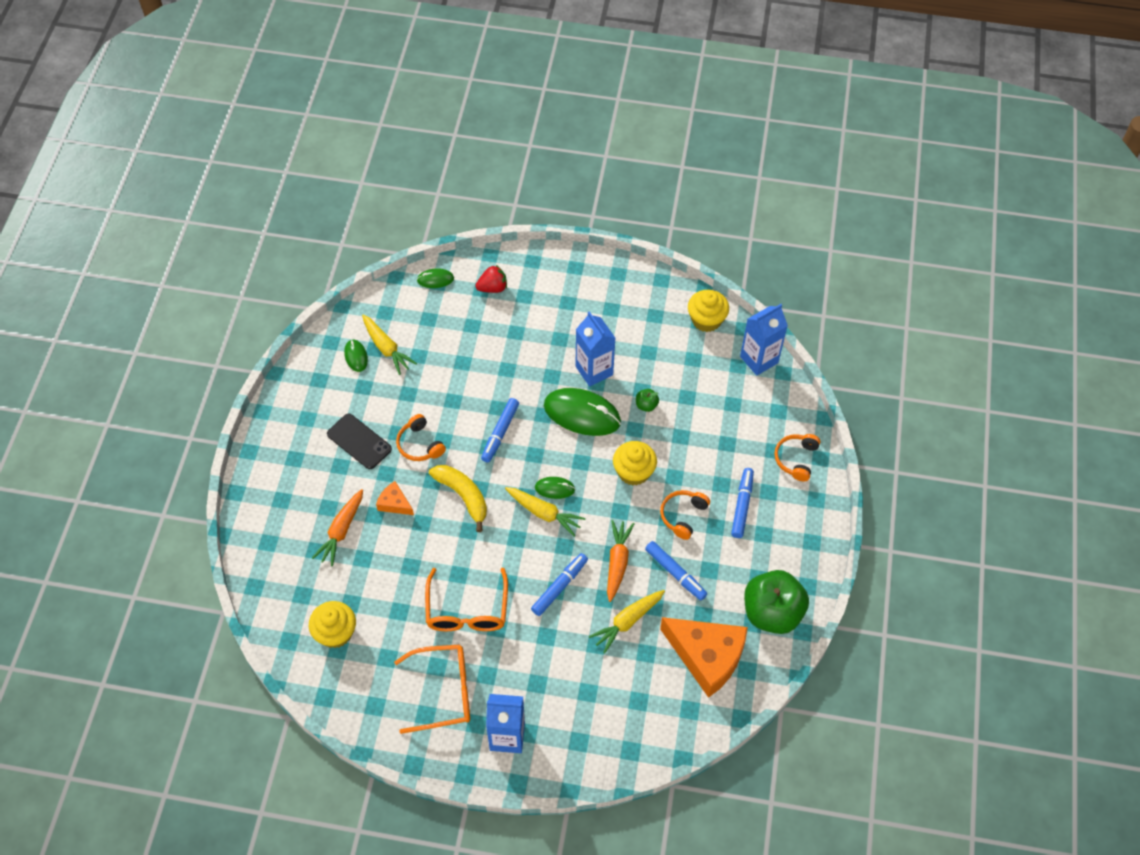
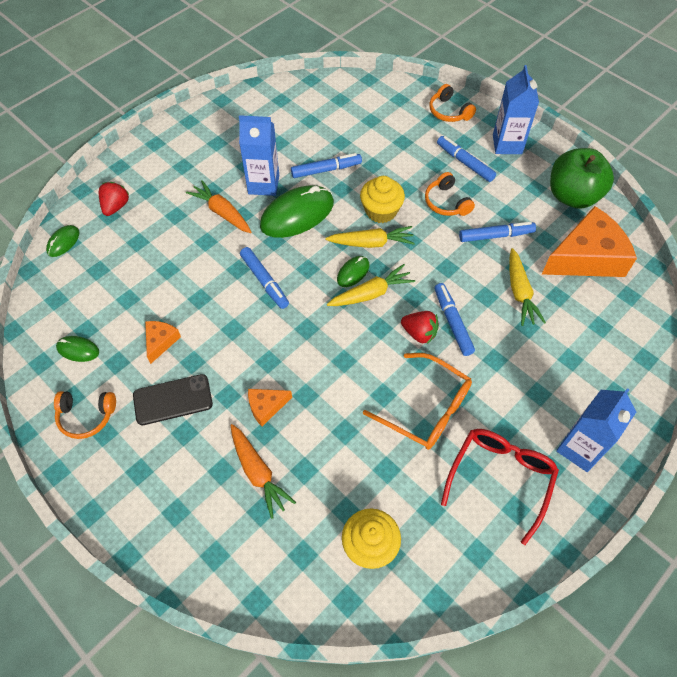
camera: 55 degrees left, 0 degrees up
yellow carrot [362,315,417,375] -> yellow carrot moved to [326,226,415,248]
orange glasses [394,644,470,734] -> red glasses [441,429,559,545]
orange headphones [396,414,446,461] -> orange headphones moved to [54,391,116,439]
yellow banana [429,465,487,532] -> none
orange carrot [607,520,635,602] -> orange carrot moved to [186,180,251,233]
green apple [636,389,659,412] -> blue marker [291,153,362,178]
yellow cupcake [688,290,729,332] -> none
blue carton [740,304,788,376] -> blue carton moved to [493,65,539,154]
none -> orange cheese [145,321,181,364]
none -> red strawberry [401,311,439,344]

